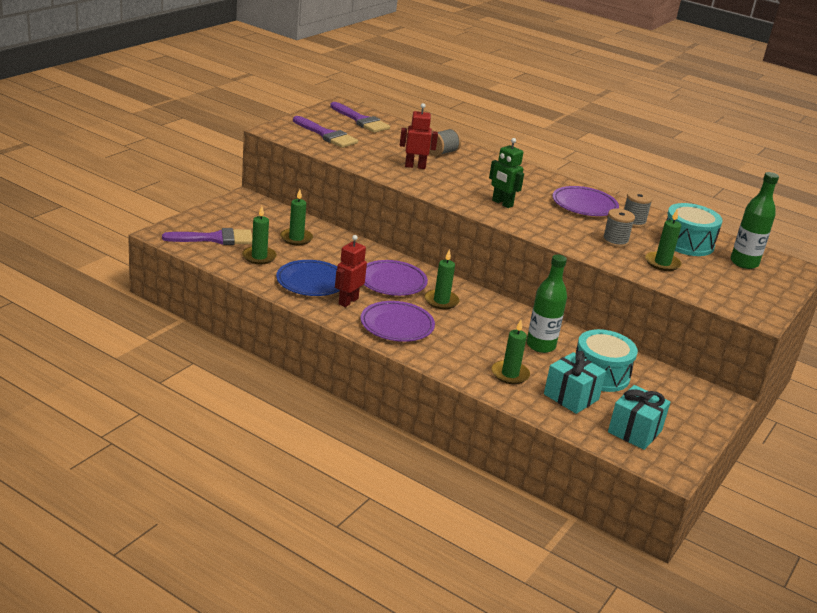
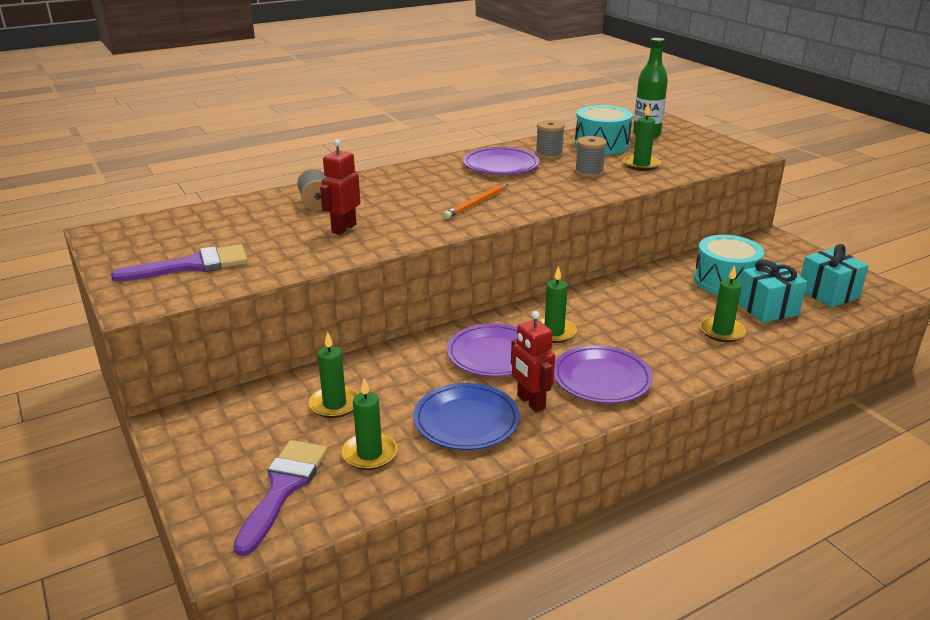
camera: 60 degrees left, 0 degrees up
purple brush [330,102,390,133] -> none
green robot [489,138,524,208] -> orange pencil [443,184,508,219]
green bottle [527,254,567,353] -> none

